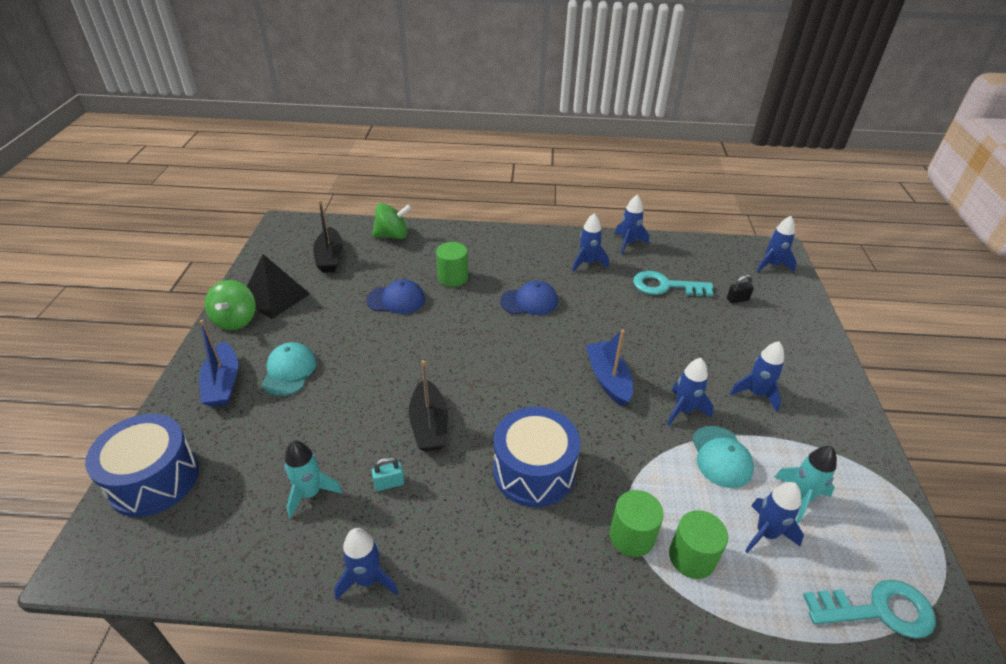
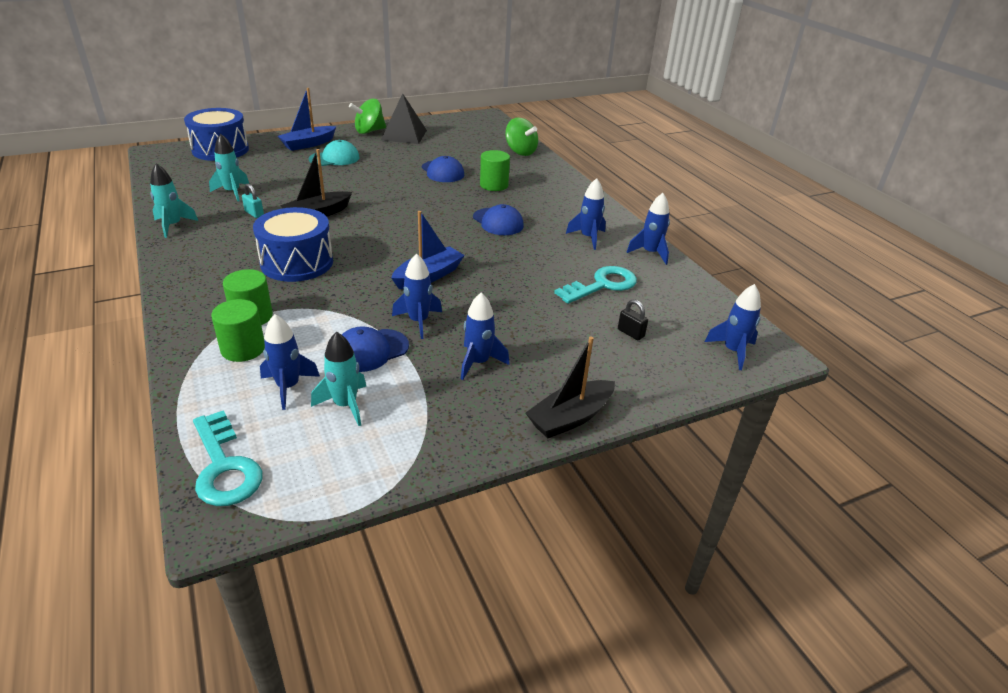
camera: 60 degrees right, 5 degrees down
black boat [313,200,343,273] -> black boat moved to [526,337,615,438]
blue rocket [334,528,399,600] -> turquoise rocket [150,163,198,238]
turquoise key [633,271,713,297] -> turquoise key turned 75 degrees clockwise [554,266,637,304]
turquoise cap [692,426,754,488] -> blue cap [342,327,409,372]

